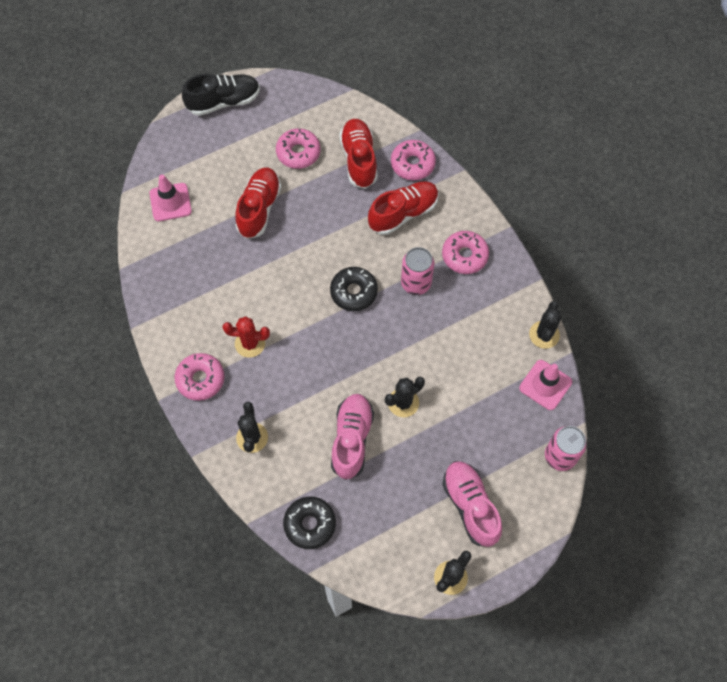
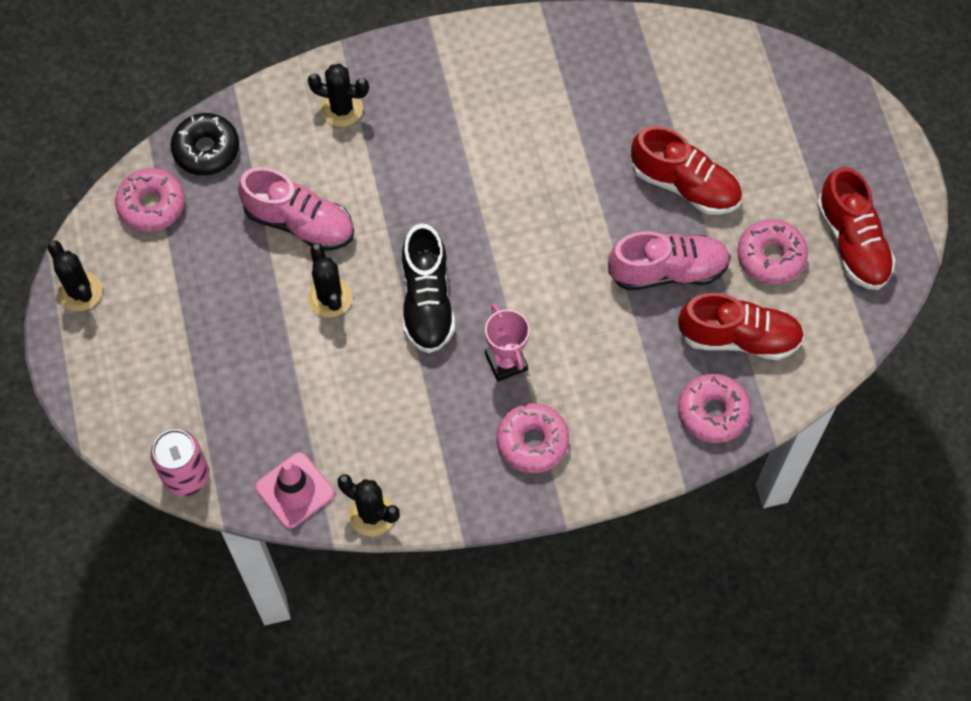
camera: 105 degrees right, 0 degrees up
pink traffic cone [149,175,192,222] -> none
pink donut [174,353,225,401] -> pink donut moved to [115,168,185,232]
black shoe [182,74,260,116] -> black shoe moved to [402,224,455,353]
red cactus [223,316,270,358] -> none
black donut [330,267,378,311] -> none
red shoe [368,181,439,235] -> red shoe moved to [817,167,896,290]
pink can [401,247,434,295] -> pink trophy [485,304,530,382]
pink shoe [442,461,502,547] -> pink shoe moved to [608,231,731,291]

